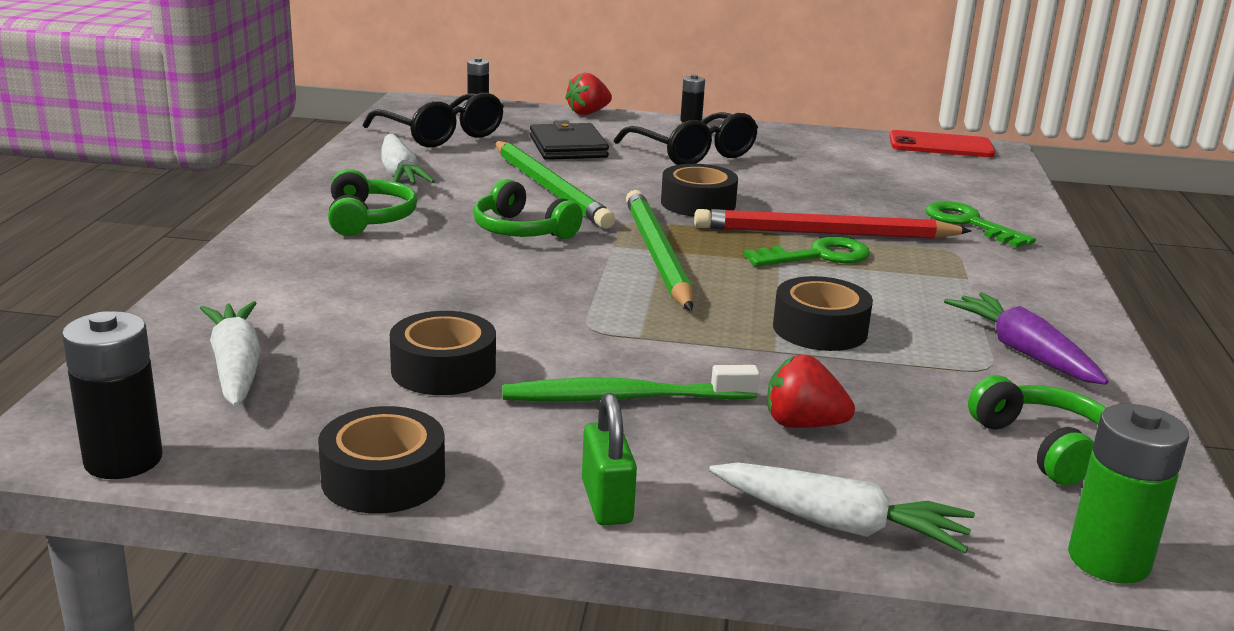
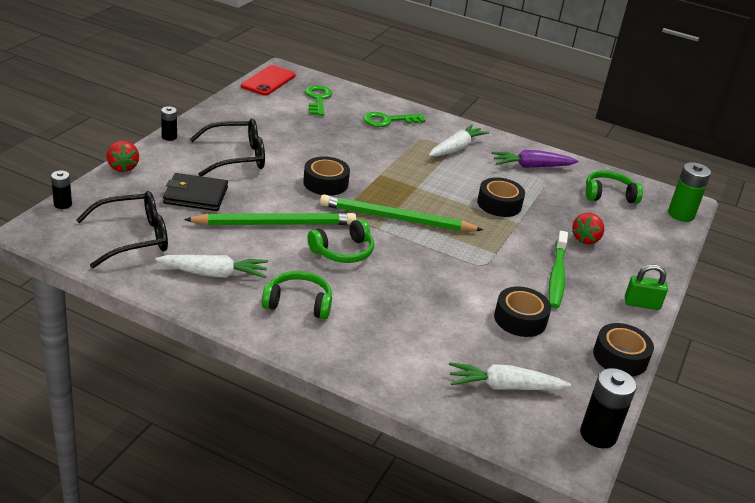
camera: 75 degrees left, 10 degrees up
red pencil [694,209,972,239] -> none
white carrot [709,462,975,553] -> white carrot moved to [429,124,489,157]
green key [744,237,870,267] -> green key moved to [305,85,332,116]

